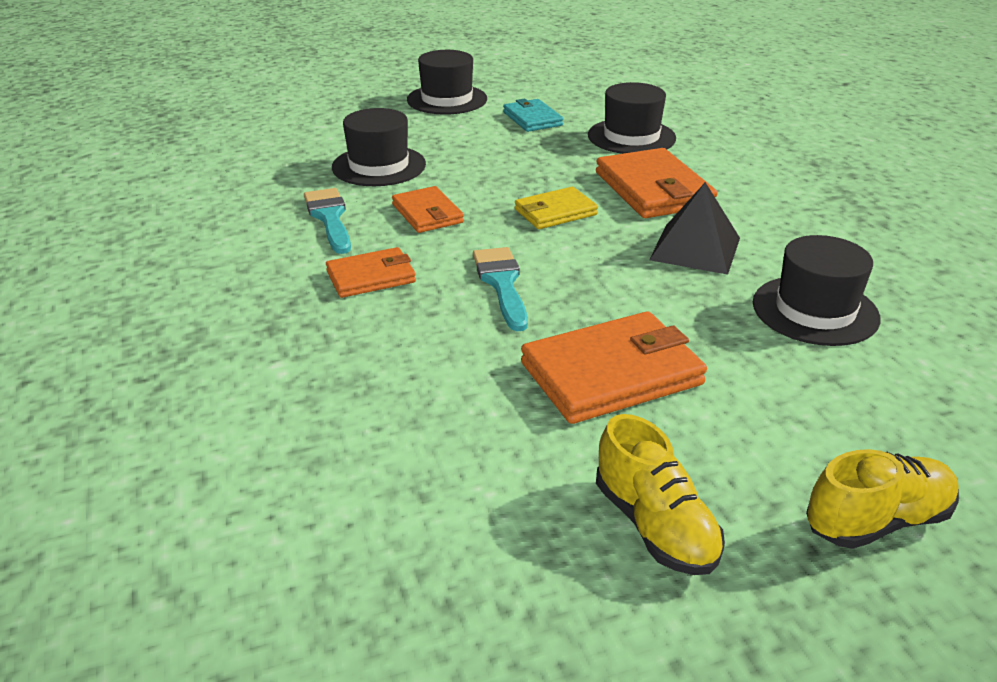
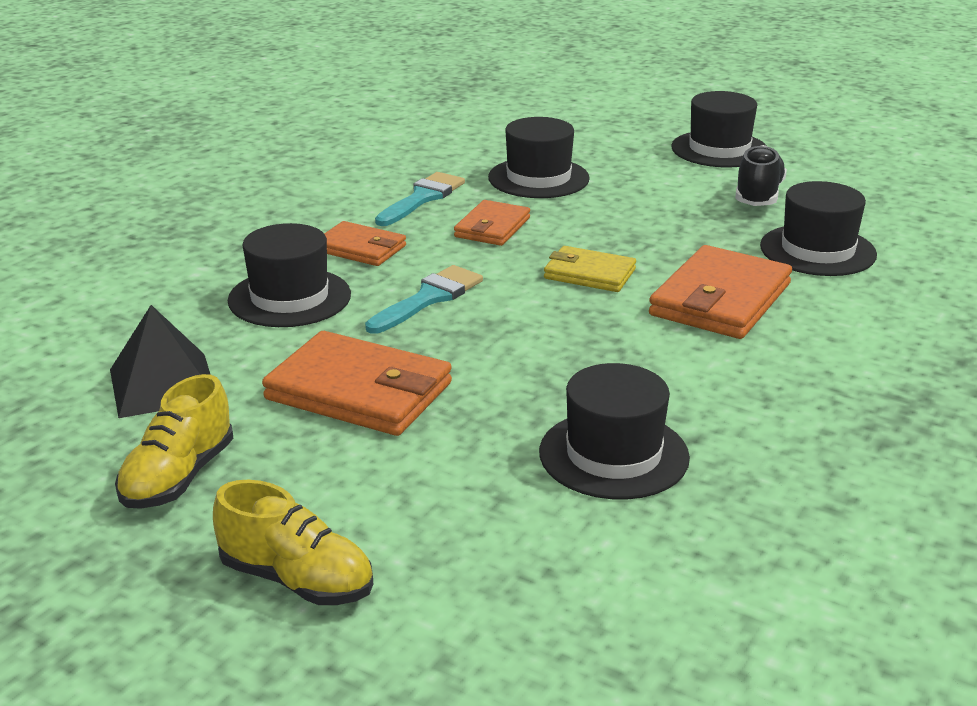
camera: 50 degrees right, 5 degrees down
turquoise wallet [503,99,563,132] -> black shoe [735,145,787,206]
black pyramid [649,182,740,275] -> black pyramid moved to [110,305,211,418]
none -> black hat [228,223,351,327]

